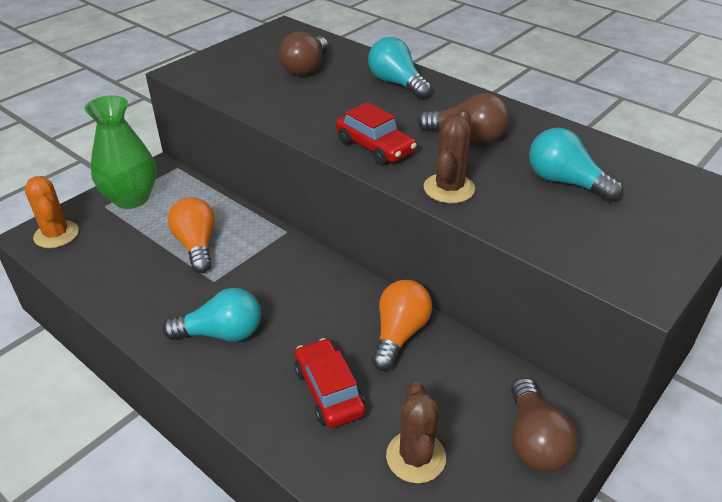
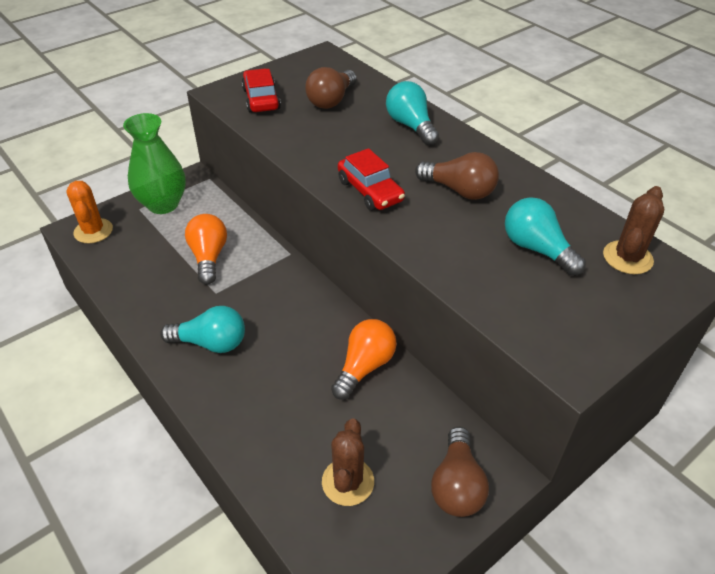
camera: 10 degrees right, 5 degrees up
red car [295,338,366,428] -> red car moved to [242,68,281,113]
brown cactus [424,109,475,203] -> brown cactus moved to [603,186,664,274]

